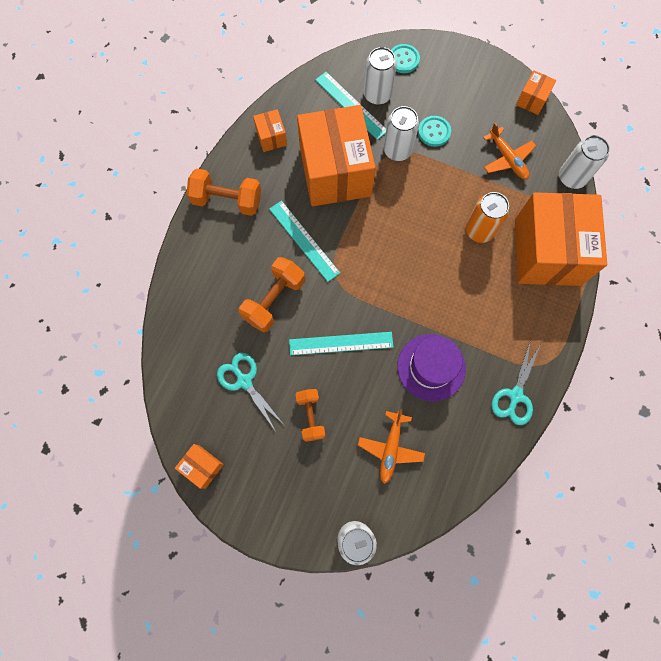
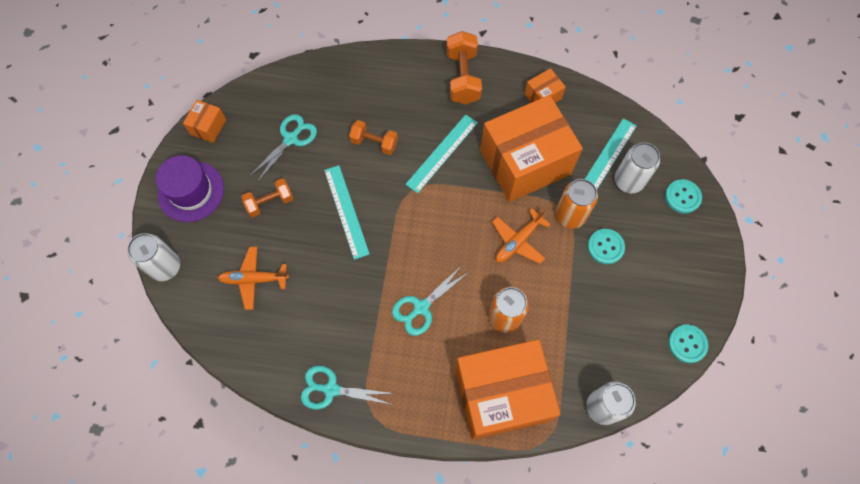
camera: 75 degrees right, 5 degrees down
orange dumbbell [239,257,305,332] -> orange dumbbell [349,120,398,155], size x0.66
white can [383,106,419,161] -> orange can [555,179,598,229]
purple hat [397,334,466,401] -> purple hat moved to [156,155,224,222]
orange plane [483,123,536,180] -> orange plane moved to [492,208,551,264]
orange box [516,70,556,115] -> turquoise button [668,325,708,363]
none -> turquoise scissors [392,265,469,336]

